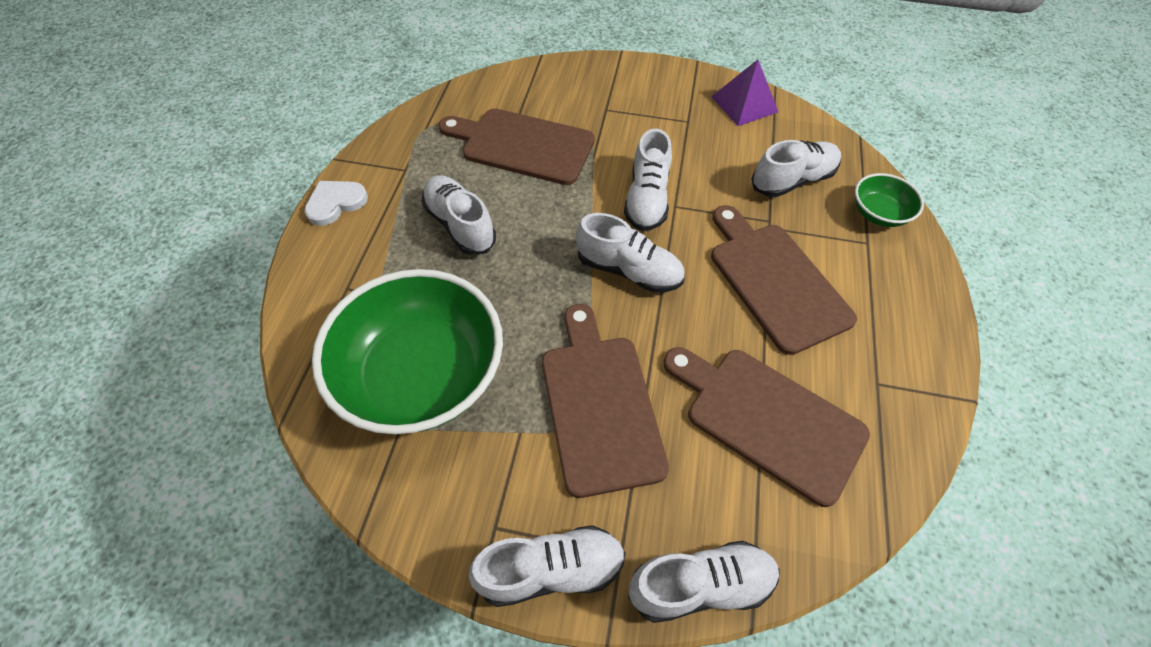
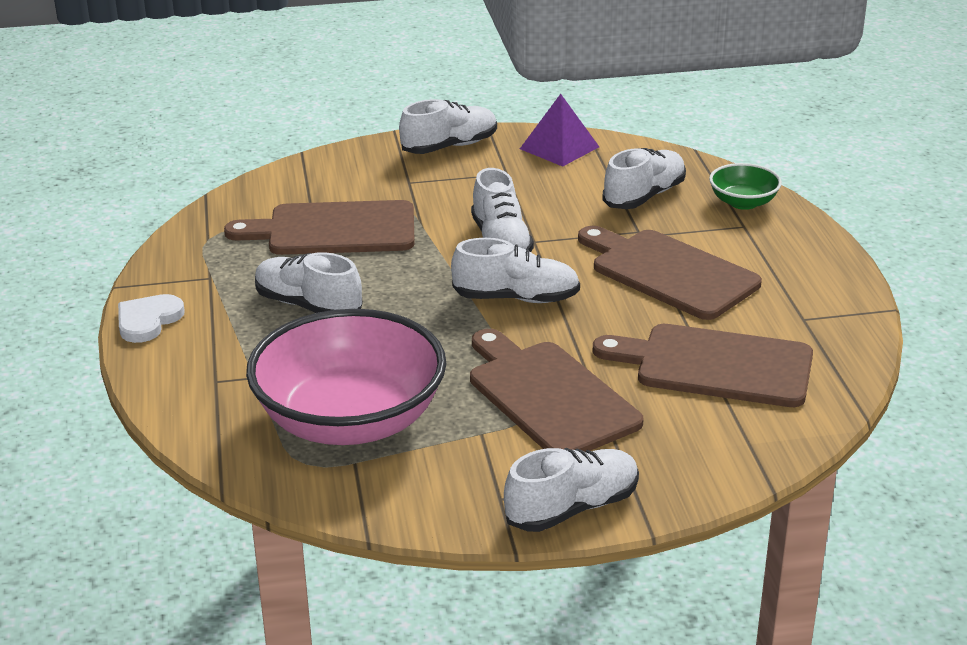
camera: 20 degrees left, 25 degrees down
green bowl [312,269,503,435] -> pink bowl [246,309,446,445]
white shoe [628,541,780,623] -> white shoe moved to [399,99,497,154]

